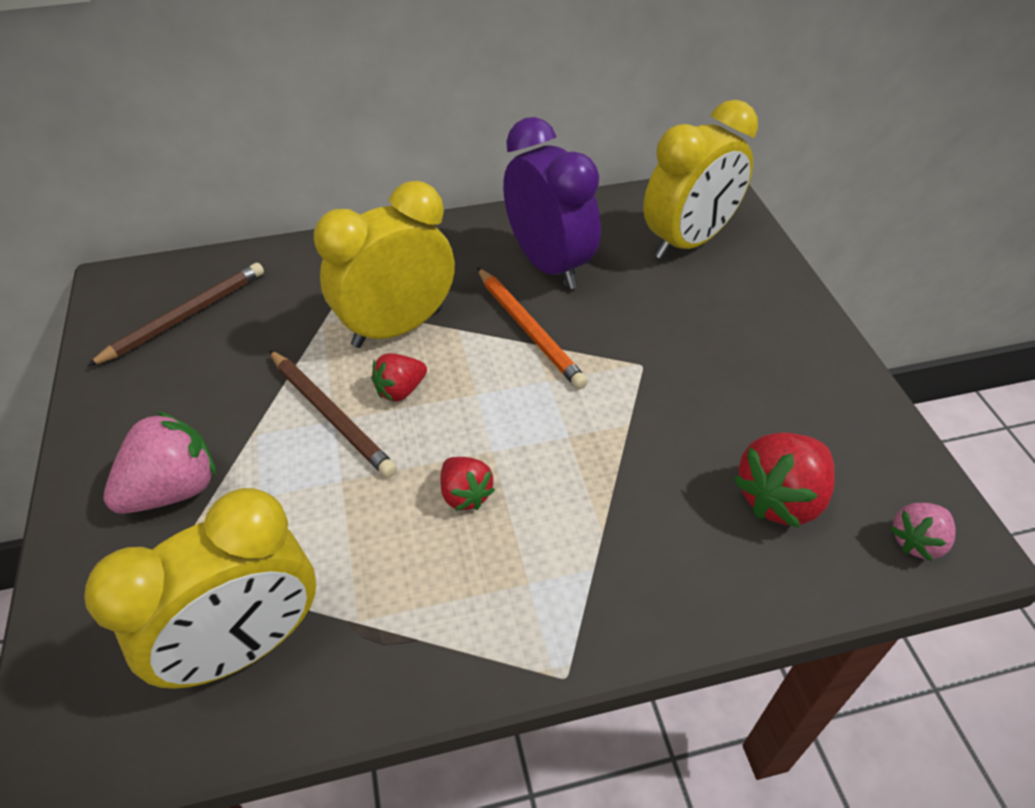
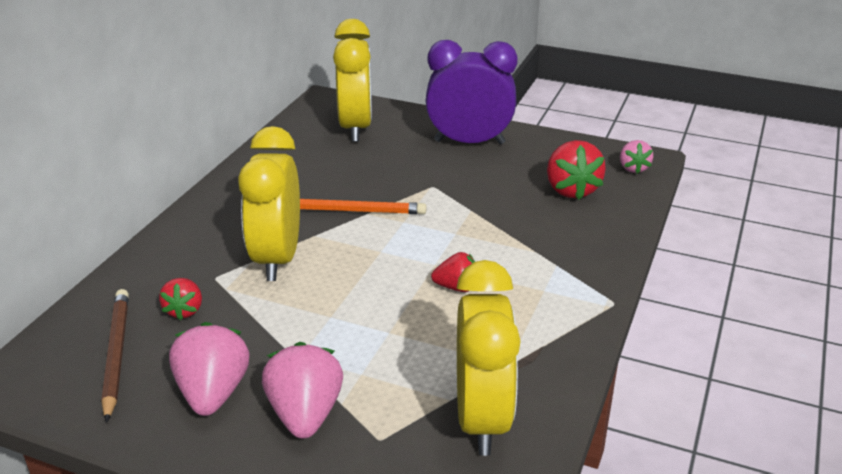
camera: 55 degrees left, 15 degrees down
brown pencil [269,350,397,478] -> none
red strawberry [371,353,427,402] -> red strawberry moved to [159,278,202,320]
purple clock [503,117,601,289] -> purple clock moved to [426,40,518,144]
none -> pink strawberry [169,322,249,416]

